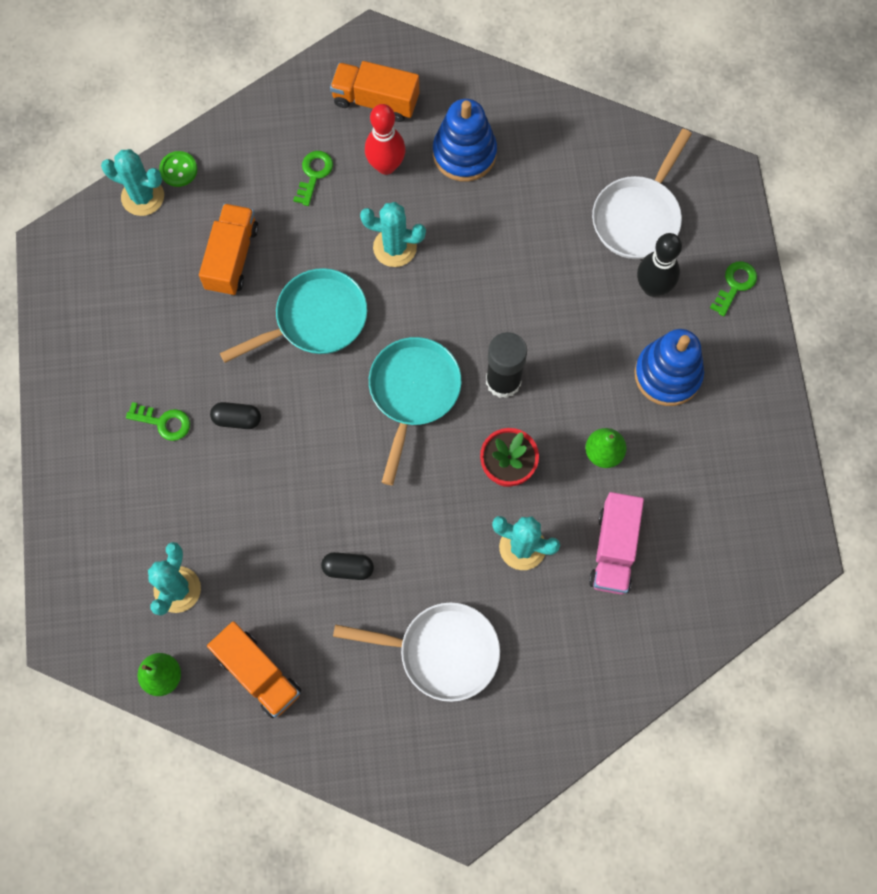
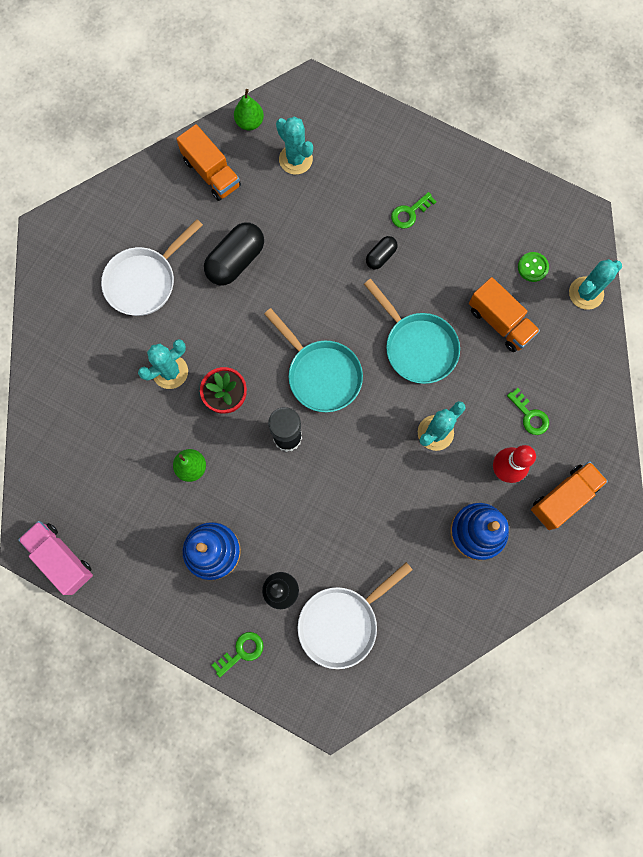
camera: 125 degrees right, 5 degrees up
green button [159,151,197,187] -> green button moved to [518,252,549,282]
orange truck [207,621,301,718] -> orange truck turned 120 degrees counterclockwise [176,124,241,201]
turquoise pan [220,268,367,363] -> turquoise pan turned 45 degrees counterclockwise [364,279,460,384]
black capsule [321,552,374,580] -> black capsule [204,222,264,285], size x1.86
pink truck [589,492,644,594] -> pink truck moved to [18,521,93,595]
white pan [592,129,692,259] -> white pan turned 105 degrees counterclockwise [298,562,413,669]
green key [710,261,757,316] -> green key turned 105 degrees counterclockwise [212,632,263,677]

